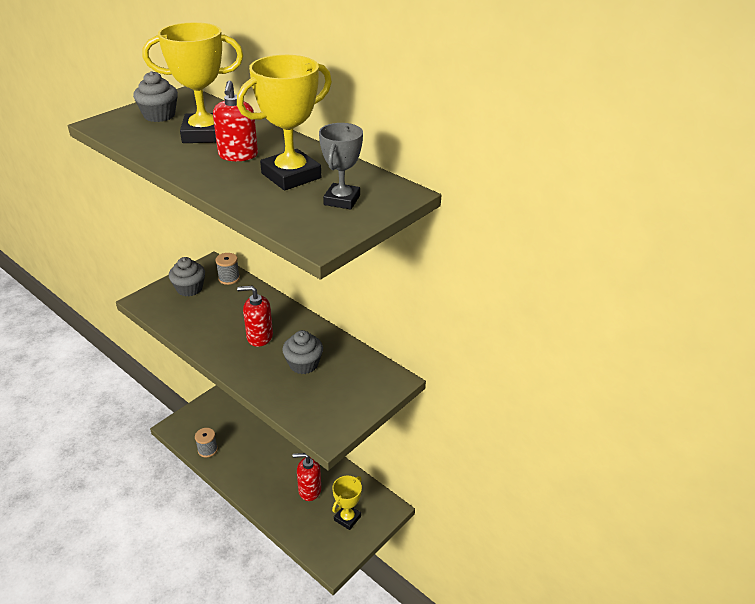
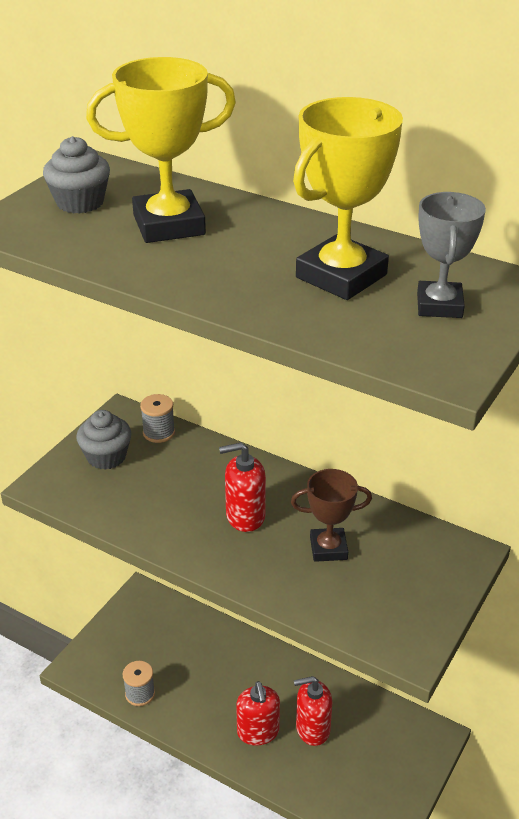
camera: 10 degrees left, 0 degrees up
red soap dispenser [213,80,258,161] -> red soap dispenser moved to [236,681,280,746]
grey cupcake [282,330,323,374] -> brown trophy [291,469,372,562]
yellow trophy [332,476,362,530] -> none

